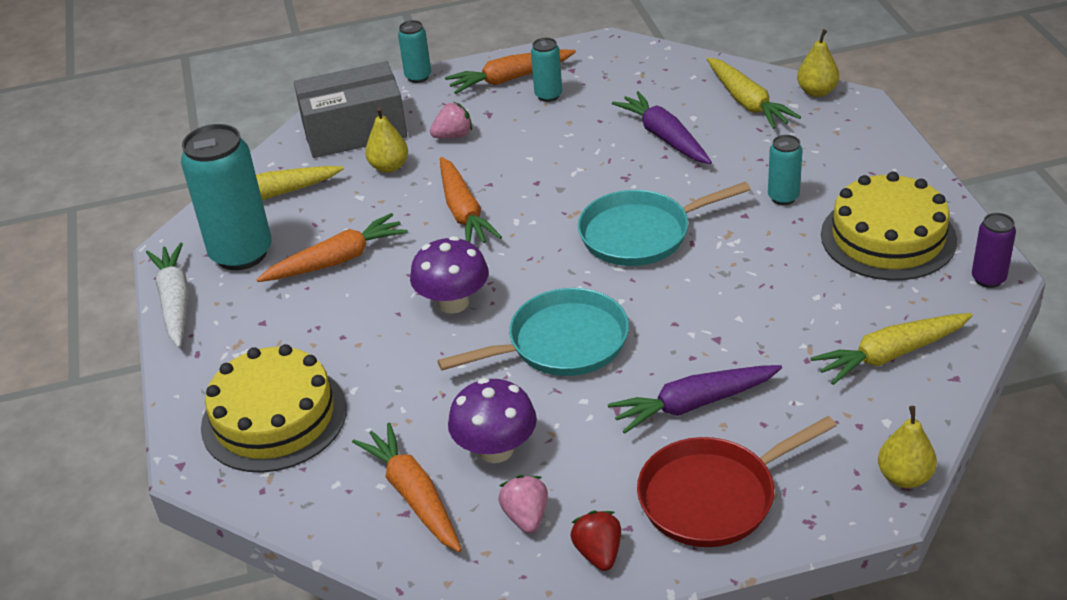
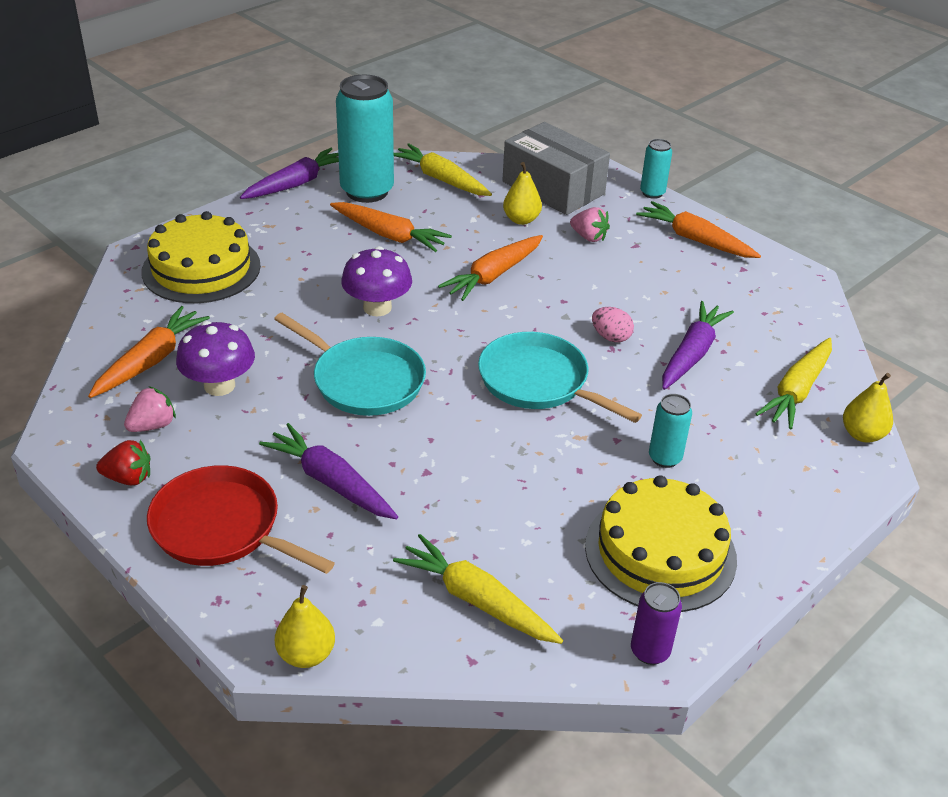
camera: 55 degrees right, 0 degrees up
white carrot [146,243,189,348] -> purple carrot [240,148,339,199]
turquoise can [531,38,562,102] -> none
red strawberry [571,511,621,571] -> red strawberry turned 45 degrees clockwise [96,440,150,485]
none -> pink egg [592,307,634,343]

